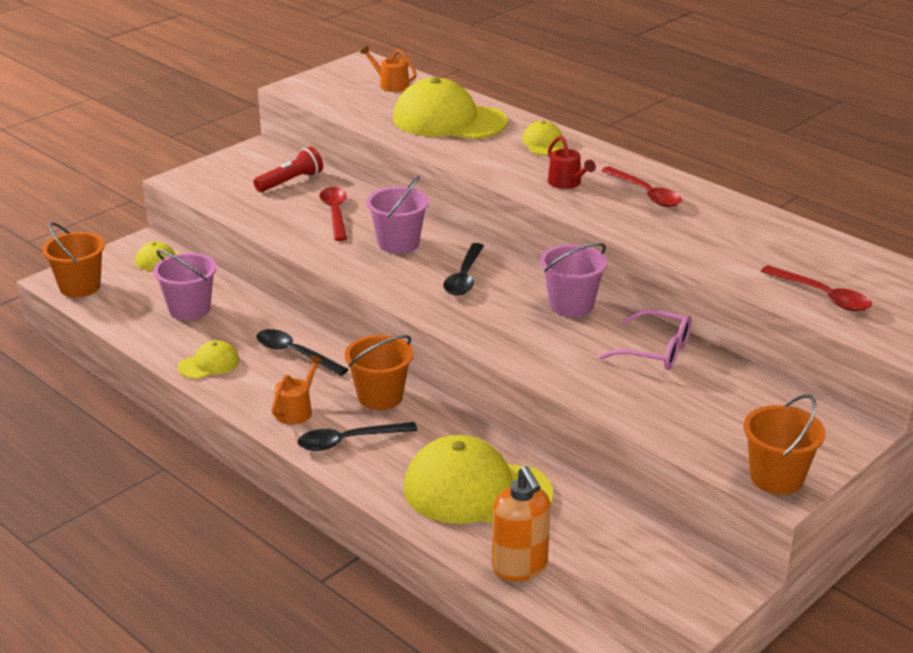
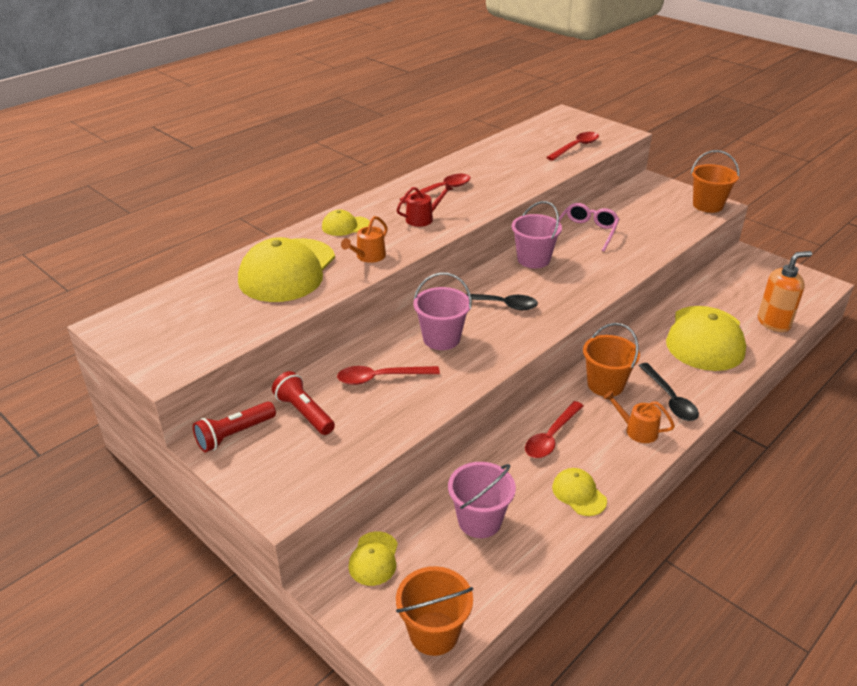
camera: 90 degrees left, 5 degrees up
black spoon [256,329,349,376] -> red spoon [525,401,583,458]
orange watering can [360,46,417,92] -> orange watering can moved to [341,216,388,263]
none -> red flashlight [193,401,276,453]

